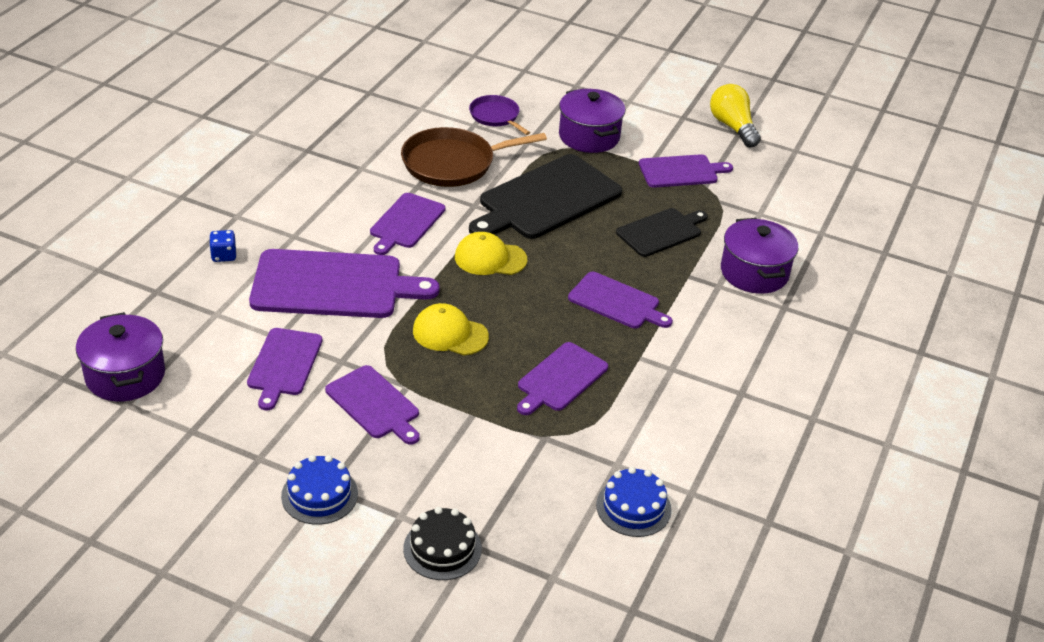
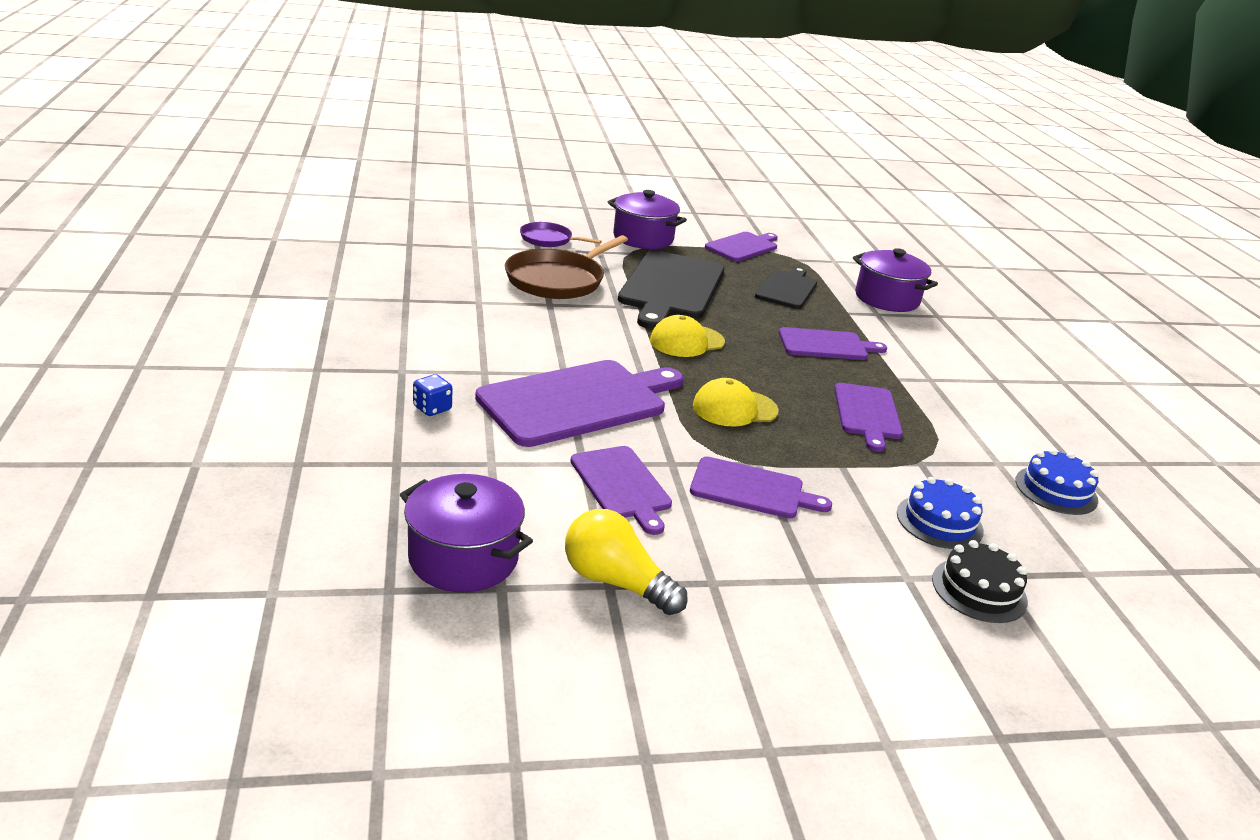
camera: 35 degrees left, 10 degrees down
blue cake [281,455,358,525] -> blue cake moved to [897,477,984,549]
purple cutting board [370,193,446,255] -> none
yellow light bulb [710,84,761,147] -> yellow light bulb moved to [565,509,688,615]

